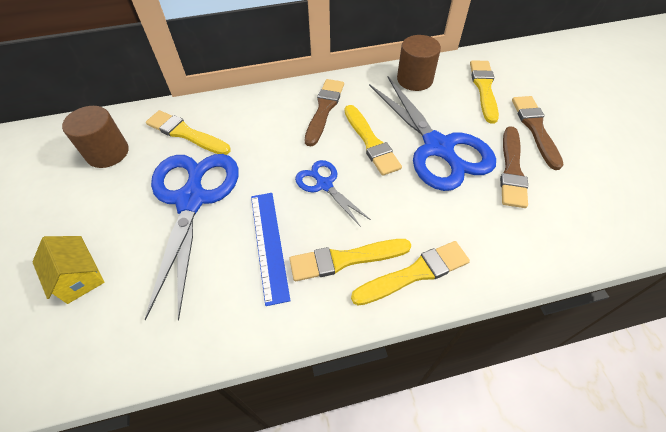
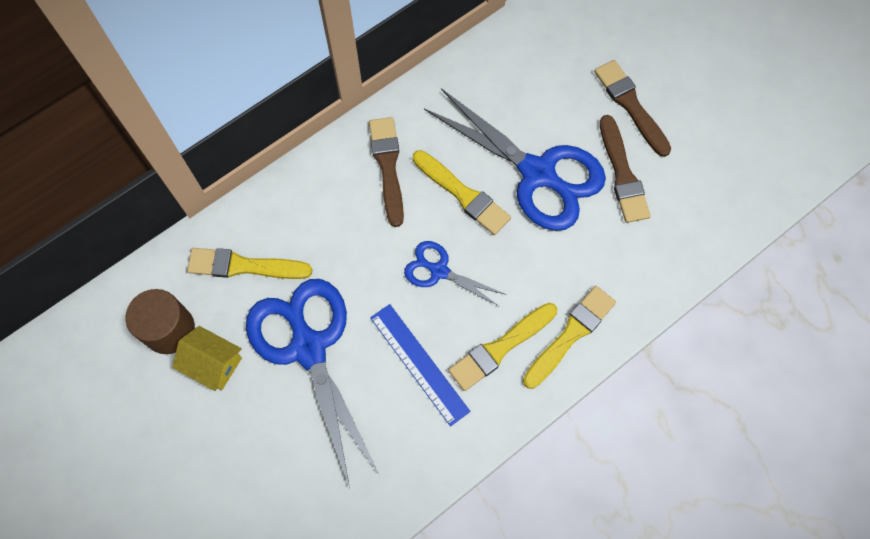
camera: 25 degrees left, 15 degrees up
yellow house [32,236,105,304] -> yellow house moved to [172,326,242,391]
brown cylinder [397,35,441,91] -> none
yellow brush [470,60,499,124] -> none

